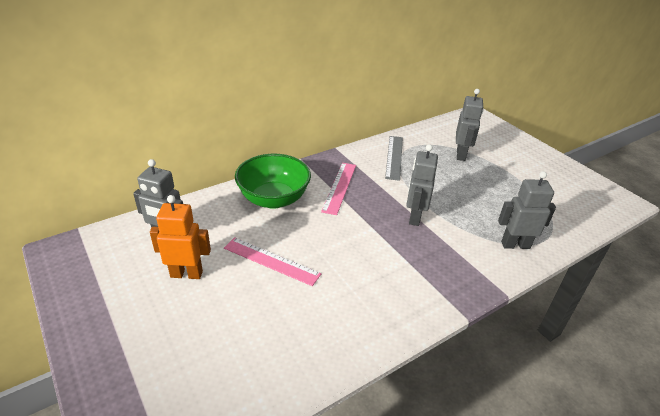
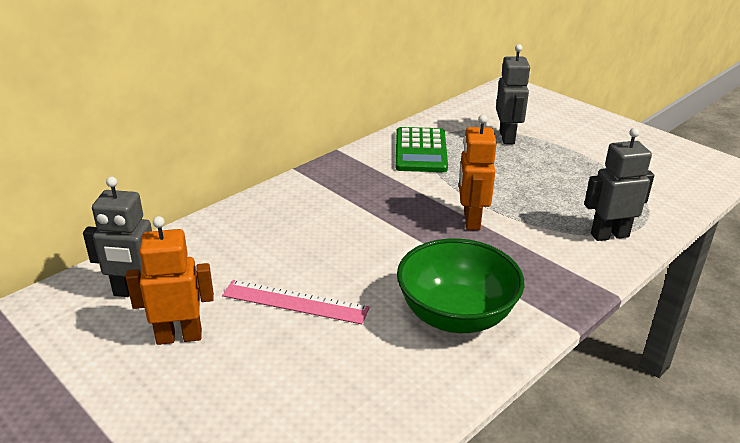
camera: 10 degrees left, 5 degrees down
green bowl [235,154,311,209] -> green bowl moved to [397,238,524,333]
pink ruler [321,163,356,215] -> none
grey ruler [385,136,403,181] -> green calculator [396,127,448,172]
grey robot [406,144,438,226] -> orange robot [459,115,497,230]

